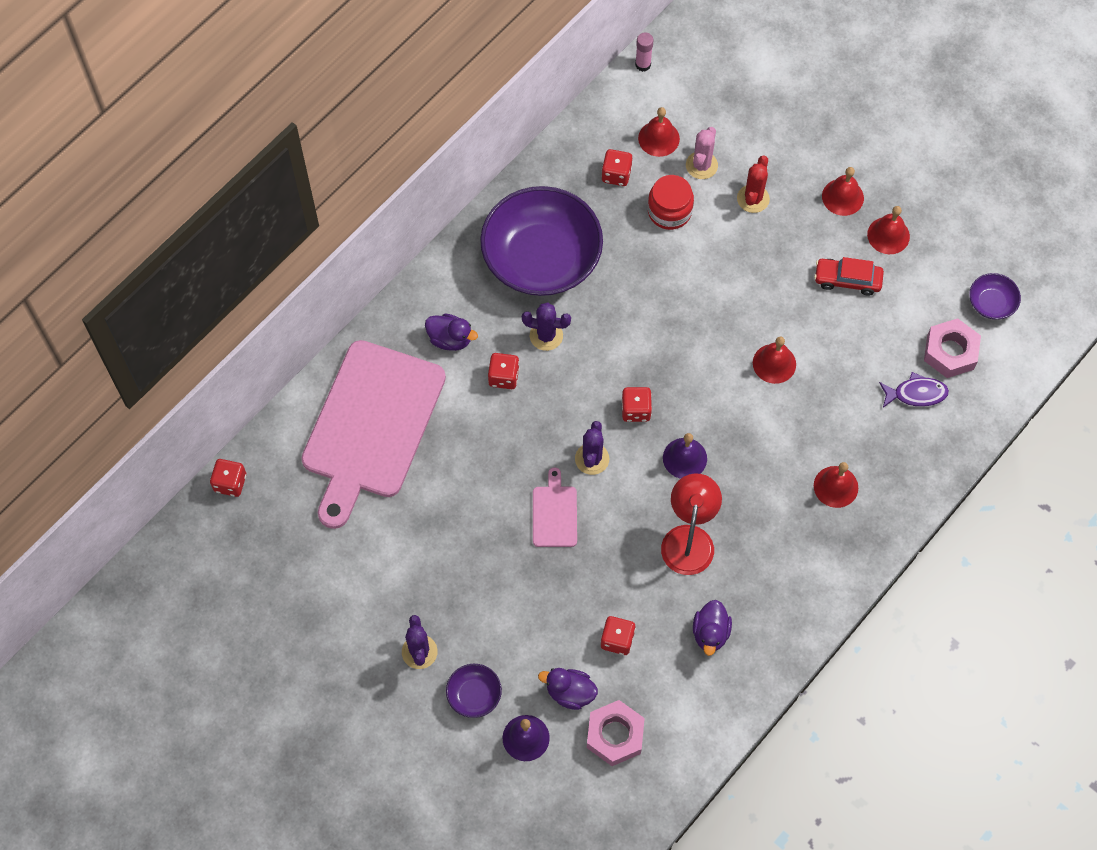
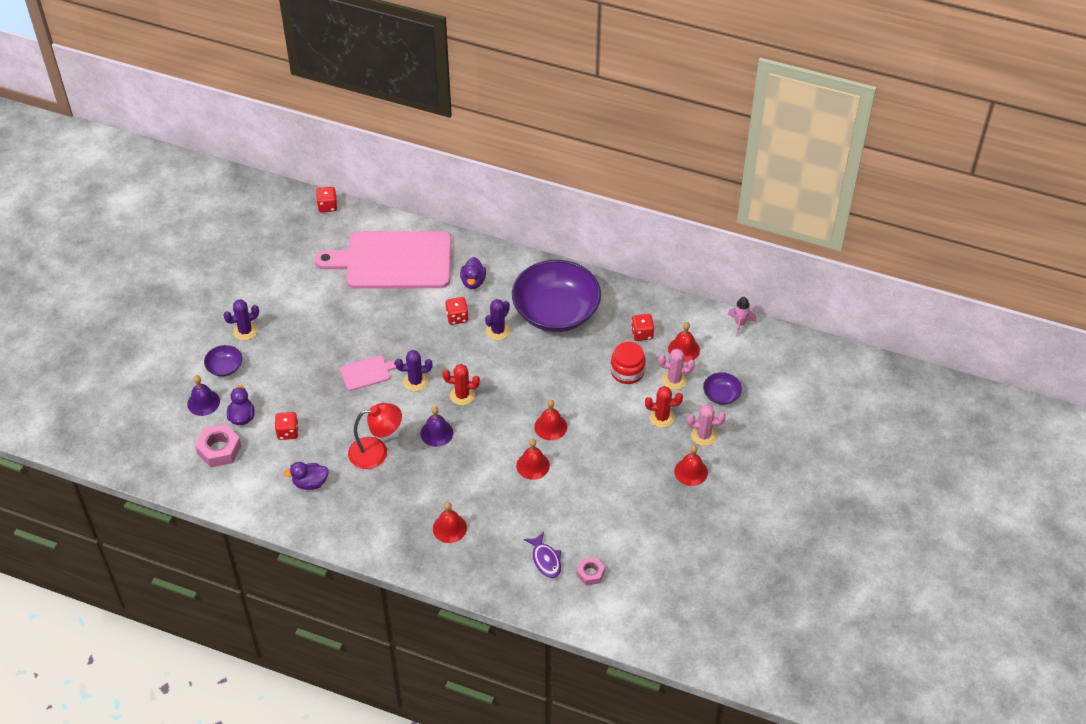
camera: 70 degrees right, 15 degrees down
purple cactus [522,303,571,351] -> purple cactus turned 45 degrees clockwise [485,299,510,340]
red dice [621,387,652,422] -> red cactus [443,364,480,405]
pink glue stick [635,32,653,72] -> pink rocket [728,297,756,337]
red car [814,257,884,296] -> none
red bell [867,206,910,254] -> red bell moved to [534,400,567,440]
pink nut [924,318,981,378] -> pink nut [576,557,605,585], size x0.62
purple bowl [969,273,1021,319] -> purple bowl moved to [703,372,742,405]
none -> pink cactus [687,404,726,446]

